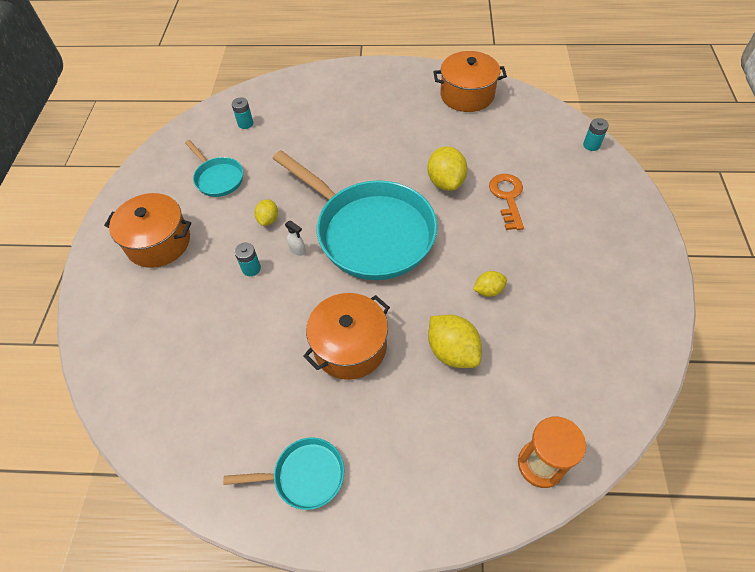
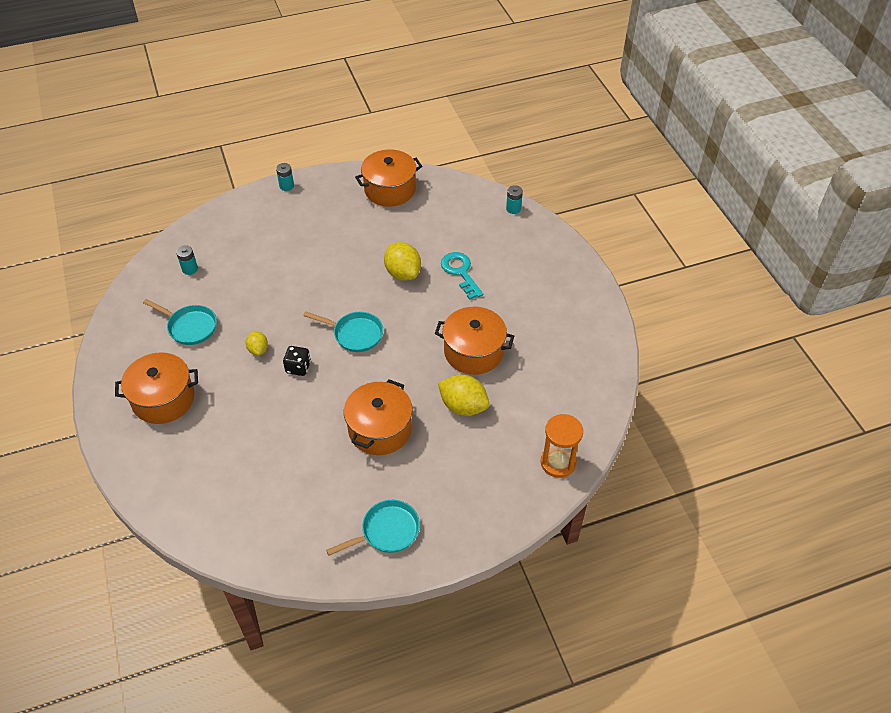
camera: 25 degrees left, 5 degrees down
turquoise battery [234,243,261,276] -> turquoise battery moved to [276,163,294,191]
turquoise pan [272,150,438,280] -> turquoise pan [303,311,383,352], size x0.46
white spray bottle [285,220,306,256] -> black dice [283,346,311,376]
yellow lemon [473,271,507,297] -> orange pot [435,307,514,375]
orange key [489,174,524,230] -> turquoise key [441,252,483,300]

